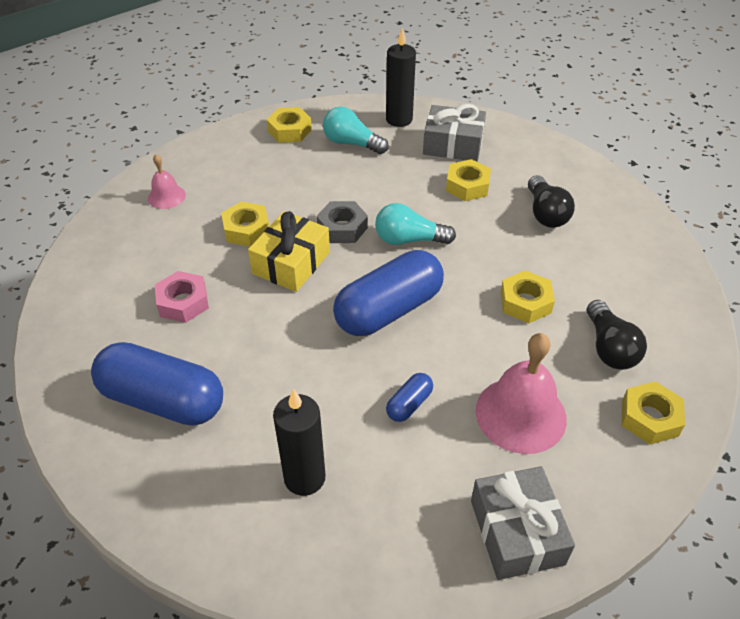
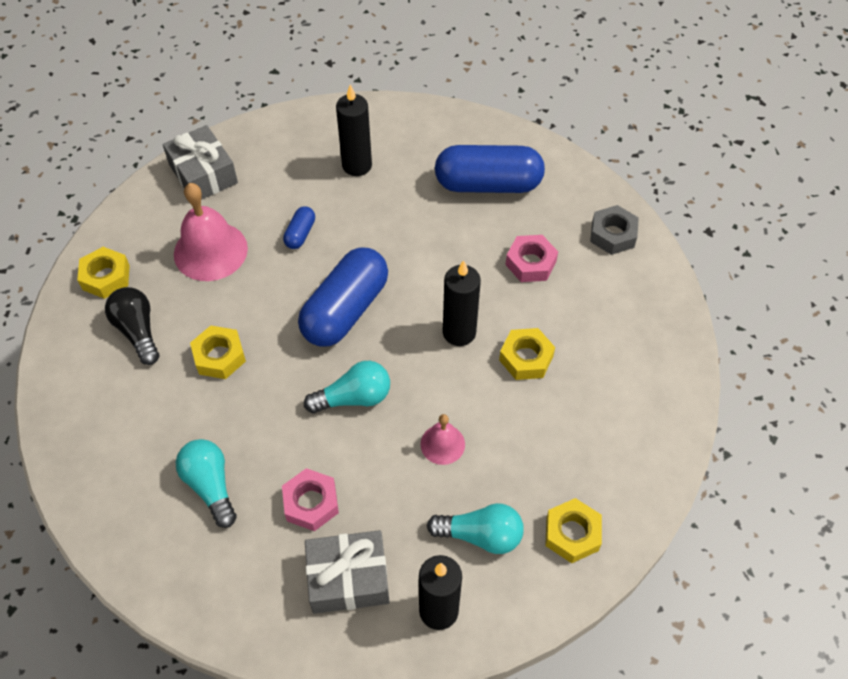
camera: 160 degrees right, 10 degrees up
pink bell [148,154,186,209] -> pink bell moved to [421,414,465,465]
yellow gift [248,211,330,292] -> black candle [443,260,481,346]
grey nut [317,201,368,243] -> grey nut moved to [590,205,639,255]
yellow nut [446,159,491,201] -> pink nut [282,468,339,531]
black light bulb [528,175,575,228] -> turquoise light bulb [176,439,237,528]

